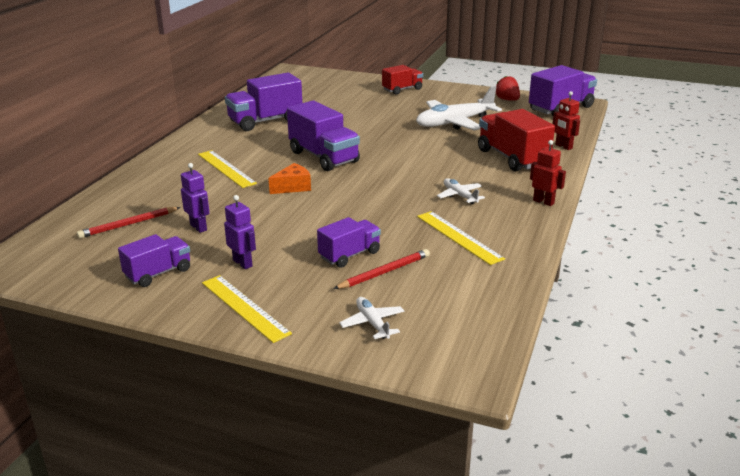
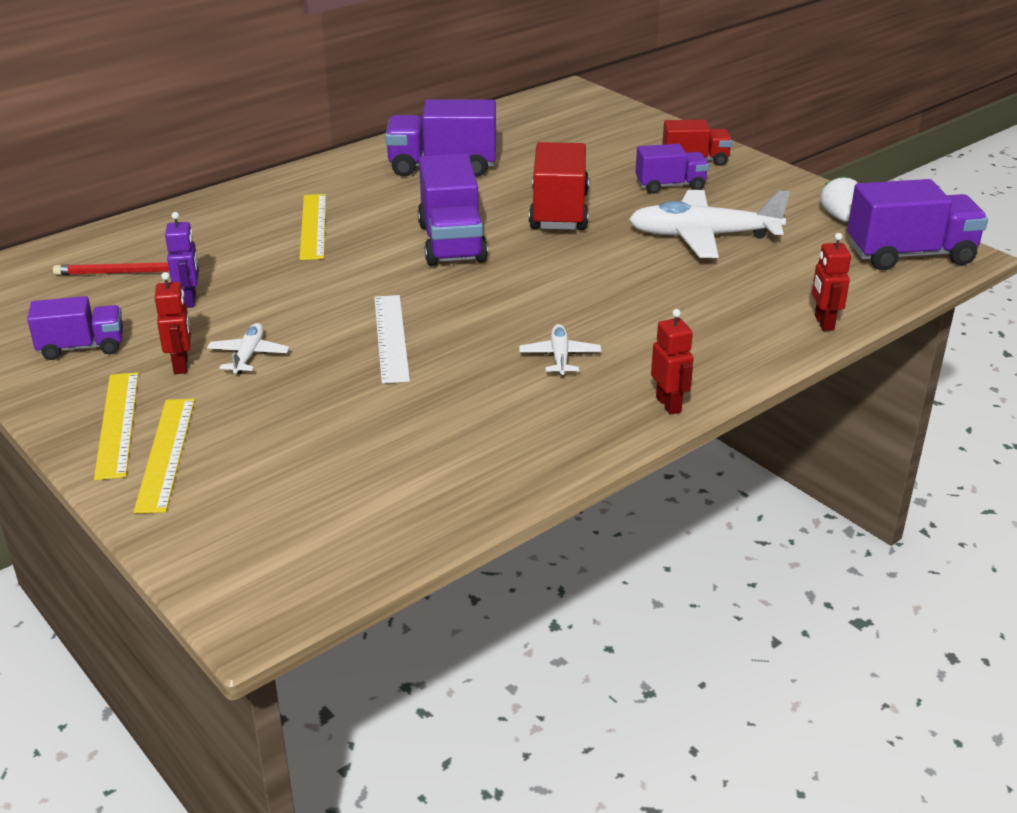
camera: 30 degrees right, 5 degrees up
purple robot [224,195,256,269] -> red robot [155,272,191,374]
orange cheese [268,163,311,194] -> none
purple truck [317,217,381,268] -> purple truck moved to [635,144,709,194]
red pencil [334,249,430,289] -> none
white plane [339,297,404,339] -> white plane moved to [207,323,290,374]
yellow ruler [417,211,505,265] -> yellow ruler moved to [134,399,195,513]
red truck [478,109,555,172] -> red truck moved to [529,142,589,230]
red strawberry [496,76,520,101] -> white strawberry [820,176,858,222]
none -> white ruler [374,295,410,384]

